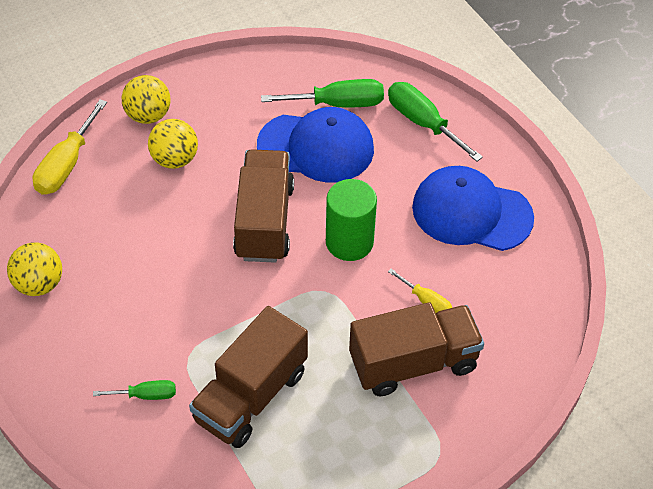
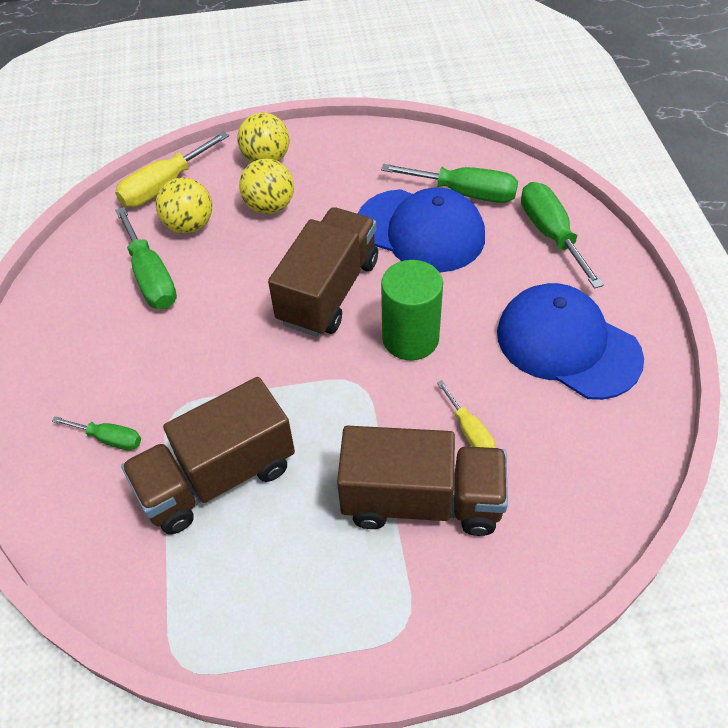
camera: 25 degrees right, 0 degrees up
yellow ball [7,242,62,296] -> yellow ball moved to [156,177,212,234]
none -> green screwdriver [115,207,177,309]

